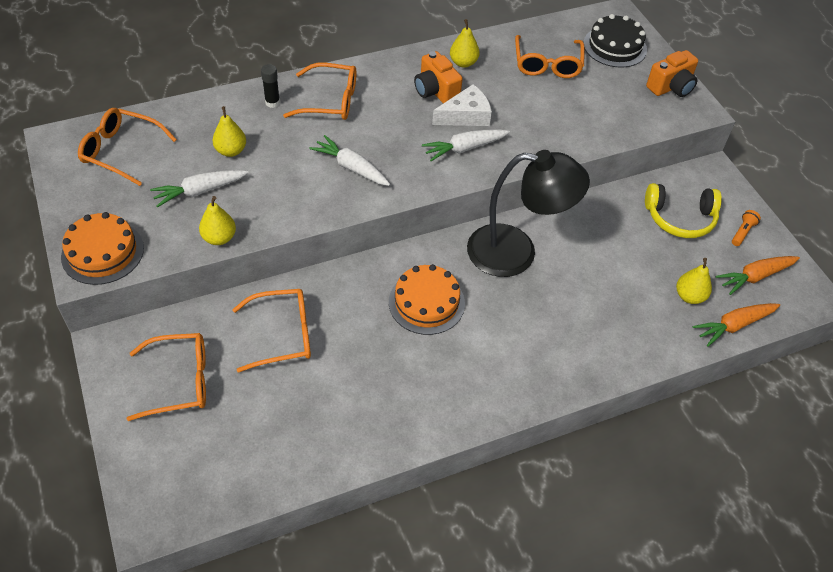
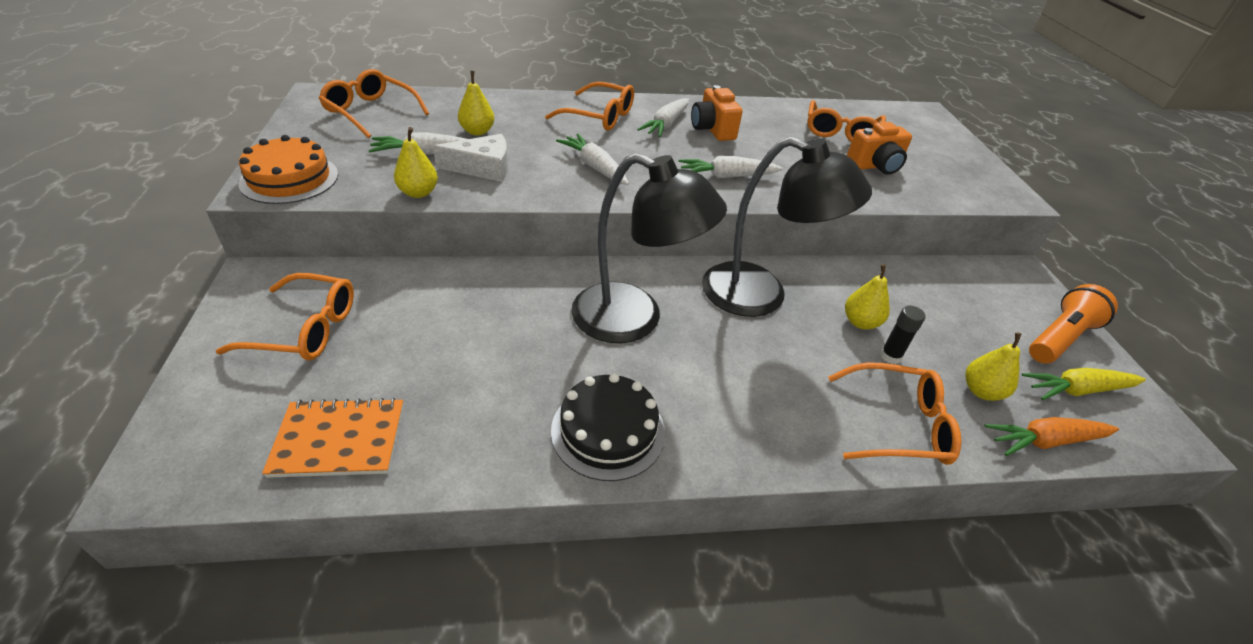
camera: 15 degrees right, 10 degrees down
orange glasses [232,289,311,373] -> orange glasses moved to [828,362,961,465]
black glue stick [261,64,280,108] -> black glue stick moved to [880,306,926,364]
orange cake [389,264,465,335] -> black lamp [571,153,727,343]
white cheese [432,84,492,126] -> white cheese moved to [433,134,508,182]
yellow pear [450,19,480,68] -> yellow pear moved to [845,264,890,330]
black cake [584,14,647,68] -> black cake moved to [551,373,665,481]
yellow headphones [645,183,722,238] -> none
orange camera [646,50,698,97] -> orange camera moved to [847,122,912,175]
orange carrot [715,256,800,295] -> yellow carrot [1022,368,1146,400]
orange flashlight [732,210,761,246] -> orange flashlight [1029,284,1118,363], size x2.03
none -> orange notebook [262,398,404,478]
none -> white carrot [637,98,689,137]

